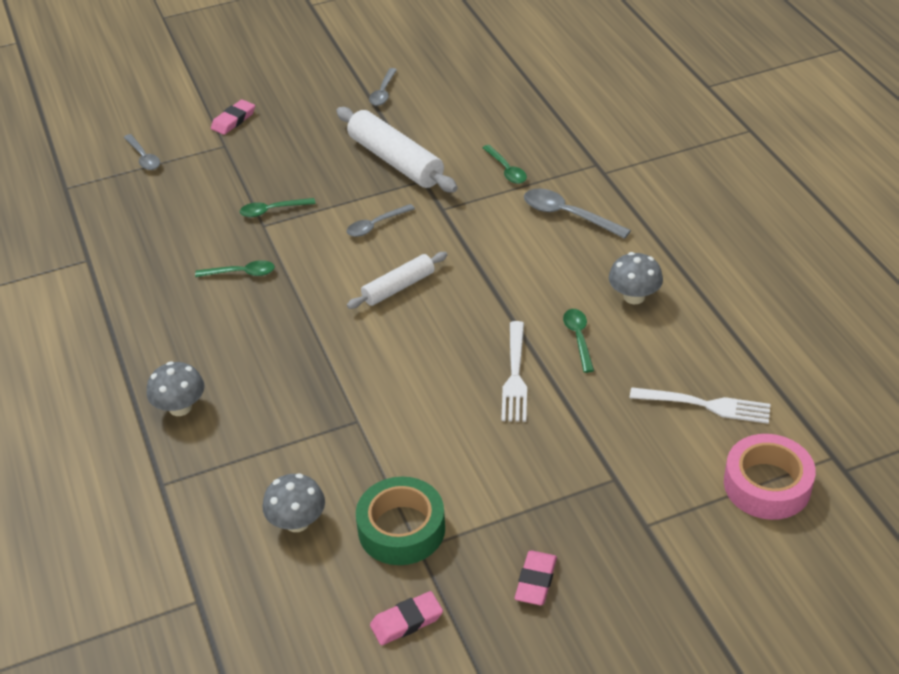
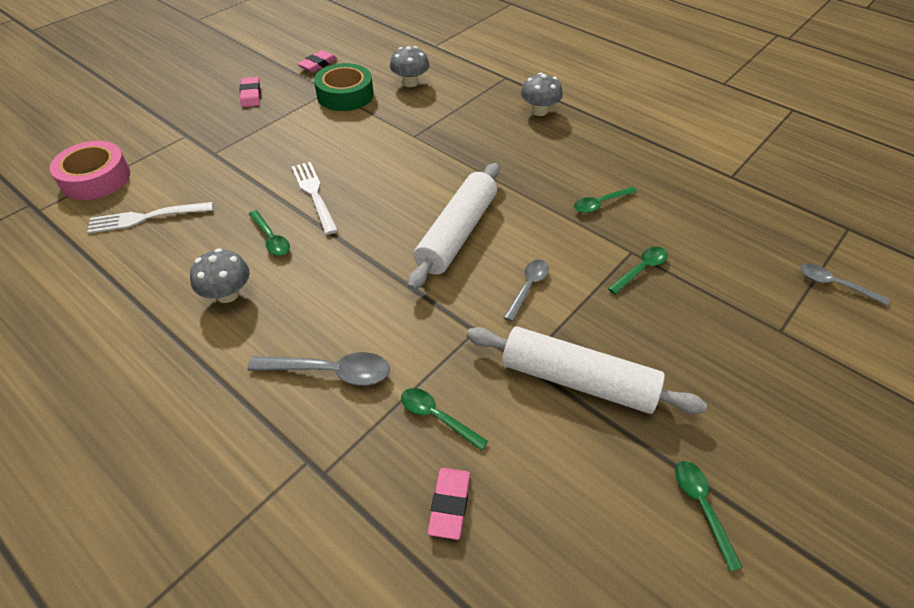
camera: 150 degrees right, 5 degrees up
pink eraser [211,99,255,135] -> pink eraser moved to [428,468,471,540]
white rolling pin [347,252,447,309] -> white rolling pin [408,163,499,290], size x1.66
grey spoon [369,68,397,106] -> green spoon [675,461,743,572]

